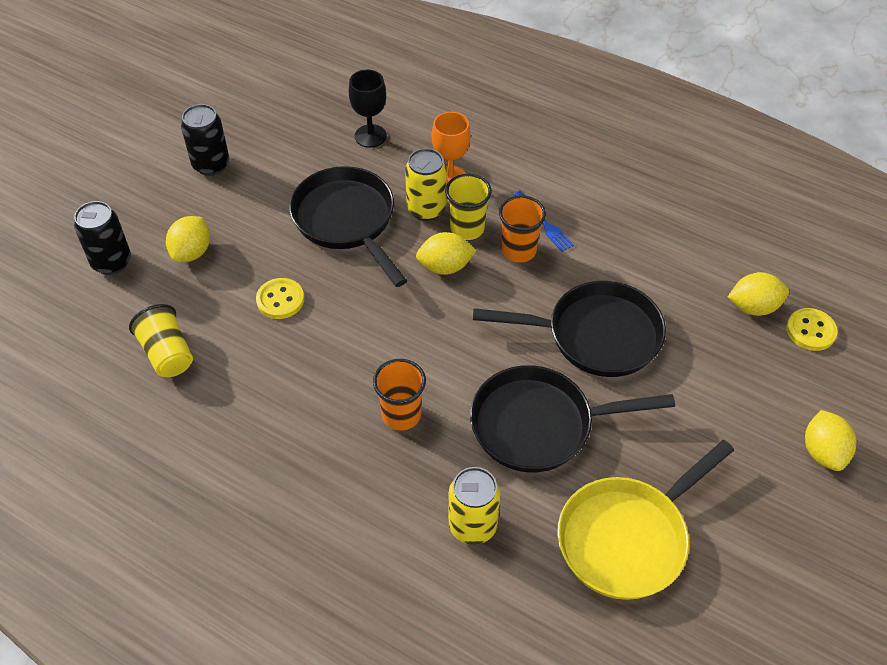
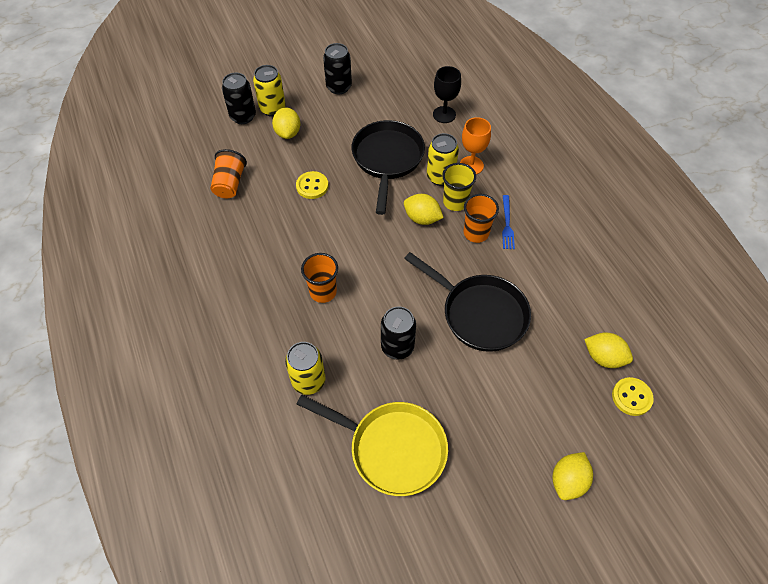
camera: 35 degrees right, 5 degrees up
yellow cup [129,304,193,377] -> orange cup [211,149,247,198]
yellow lemon [166,216,210,262] -> yellow lemon turned 60 degrees counterclockwise [272,108,300,139]
black pan [470,365,675,473] -> black can [381,306,416,360]
yellow pan [557,440,734,600] -> yellow pan turned 150 degrees counterclockwise [297,395,448,496]
none -> yellow can [253,65,285,117]

